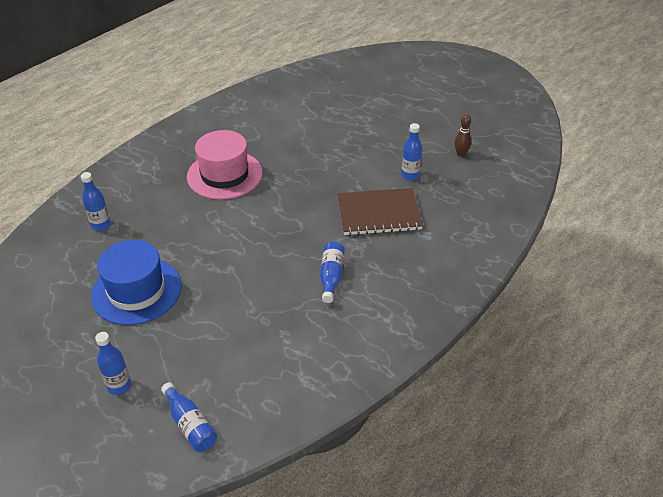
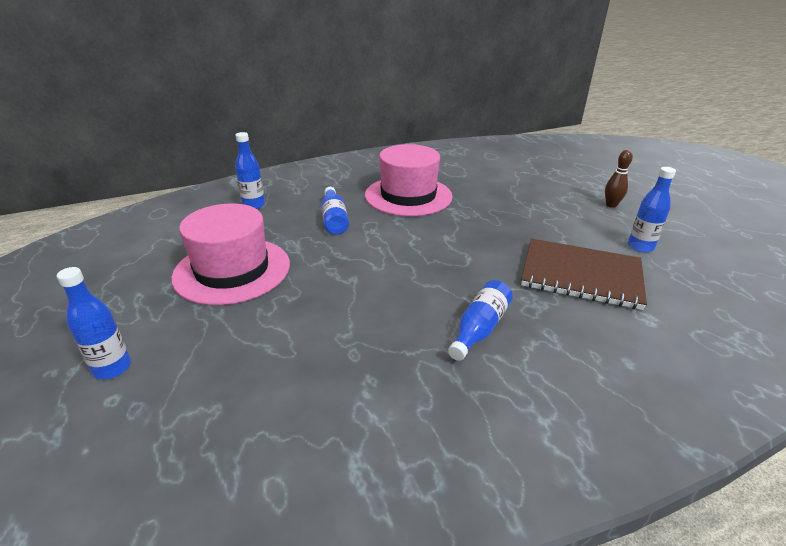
camera: 25 degrees right, 10 degrees down
blue hat [91,240,182,325] -> pink hat [171,204,290,305]
blue bottle [161,382,217,452] -> blue bottle moved to [321,187,349,235]
brown bowling pin [454,115,471,157] -> brown bowling pin moved to [605,150,633,208]

